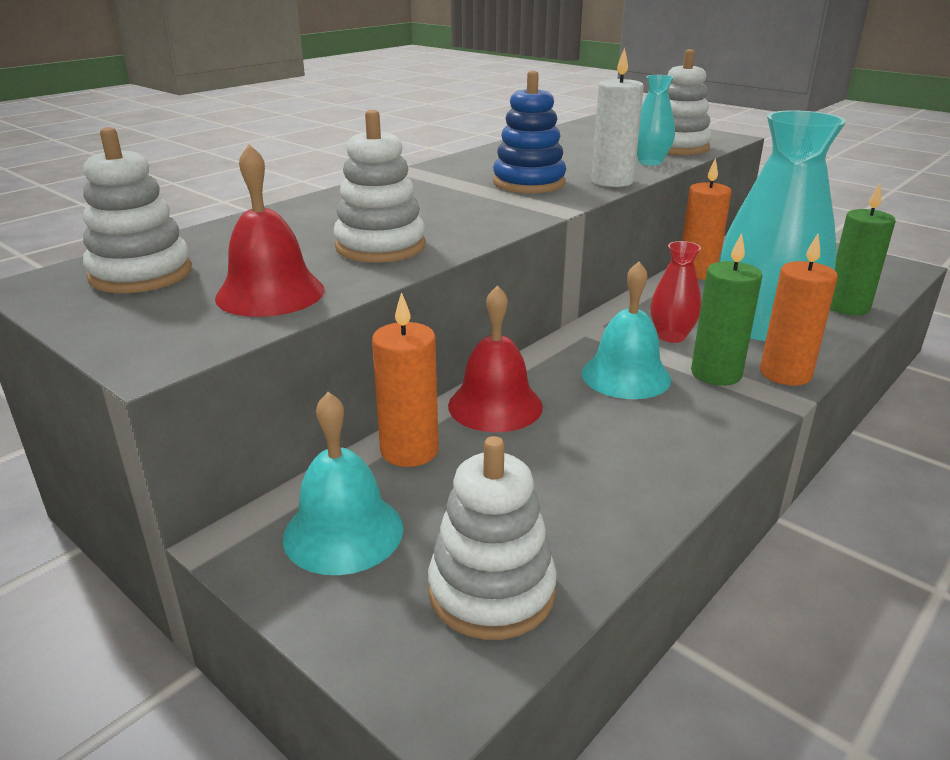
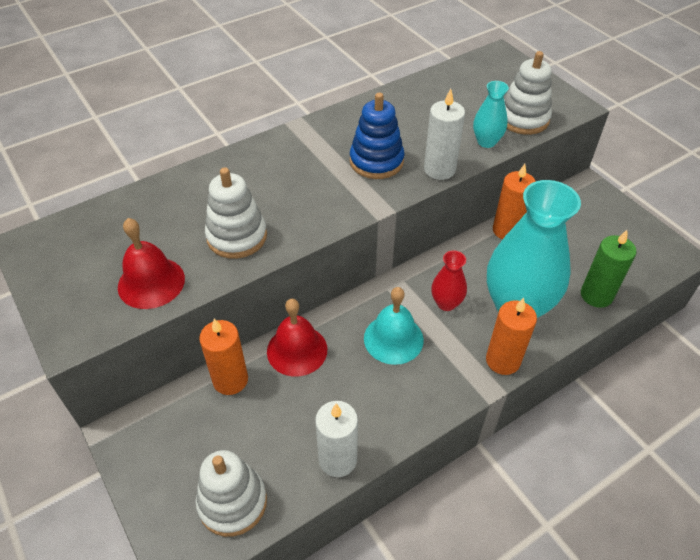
camera: 15 degrees right, 20 degrees up
white stacking toy [83,127,192,293] -> none
turquoise bell [283,392,403,575] -> none
green candle [691,233,763,386] -> none
none -> white candle [315,401,358,477]

